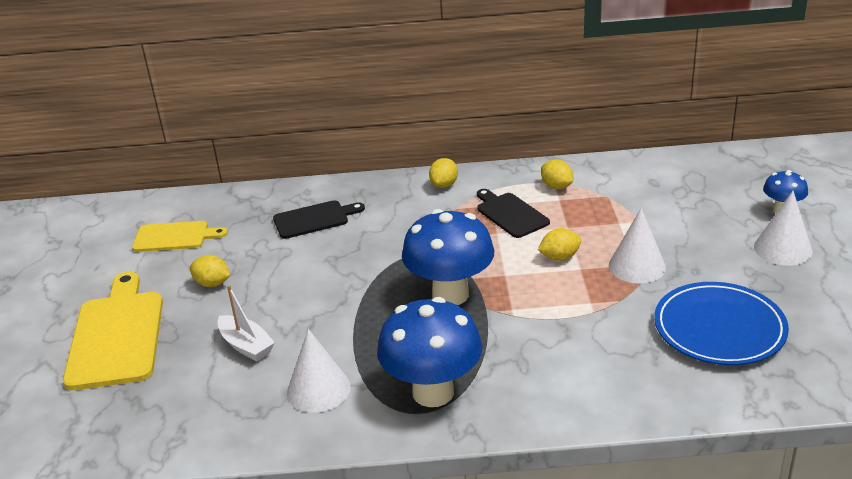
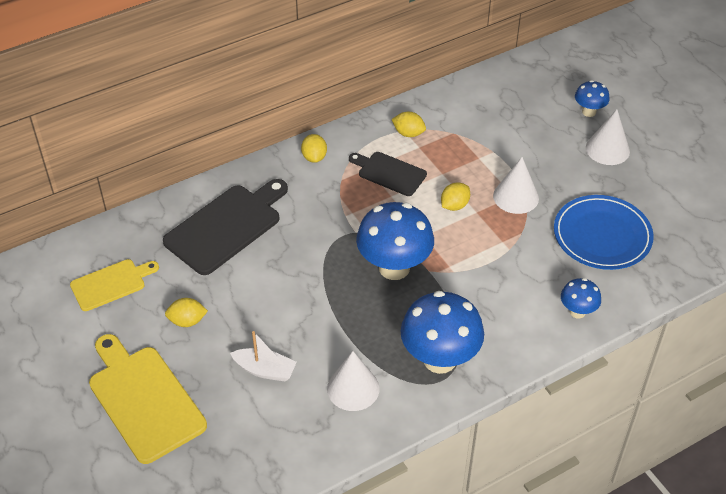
camera: 30 degrees left, 15 degrees up
black cutting board [273,200,365,239] -> black cutting board [163,179,288,275], size x1.67
none -> blue mushroom [561,278,601,319]

